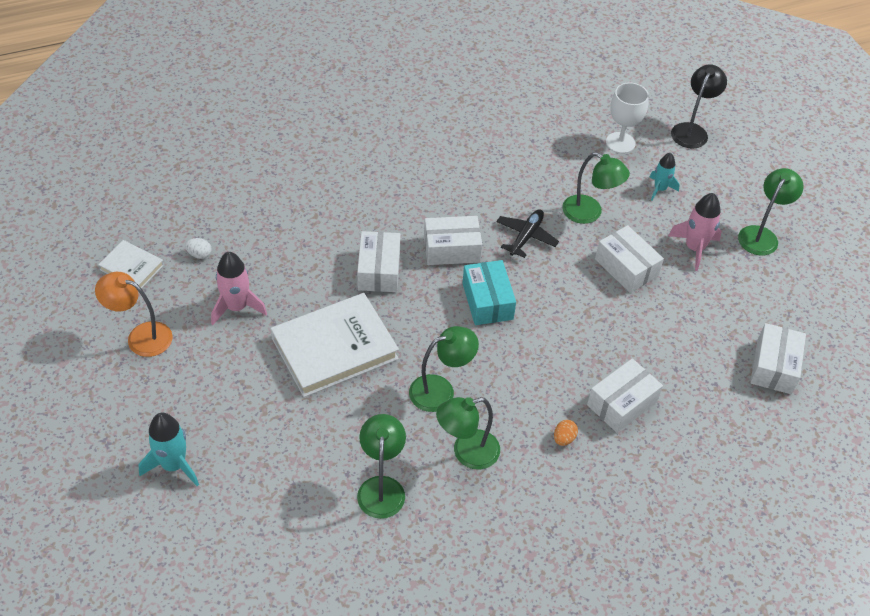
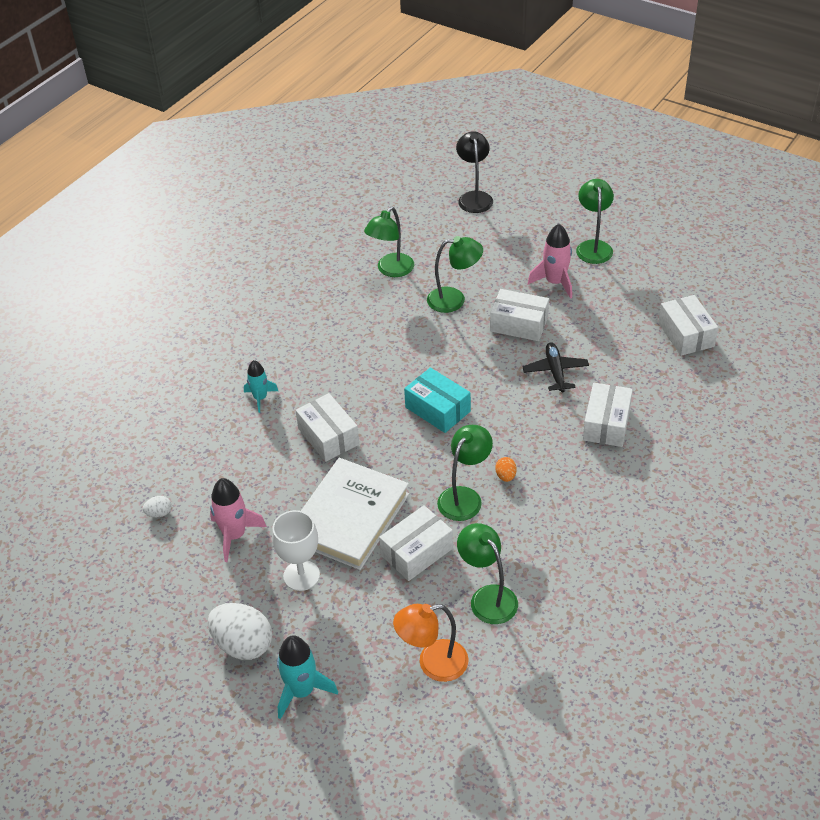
camera: 30 degrees left, 5 degrees down
orange lamp [95,272,173,357] -> orange lamp moved to [393,604,469,682]
white book [98,240,164,289] -> none
white box [424,216,482,265] -> white box moved to [379,505,453,581]
green lamp [436,397,500,470] -> green lamp moved to [364,207,414,277]
black plane [496,209,559,258] -> black plane moved to [522,342,589,392]
orange egg [554,420,578,446] -> orange egg moved to [495,457,517,482]
white goblet [606,83,649,154] -> white goblet moved to [272,510,320,591]
turquoise rocket [650,153,680,201] -> turquoise rocket moved to [244,360,278,413]
none -> white egg [208,603,272,660]

